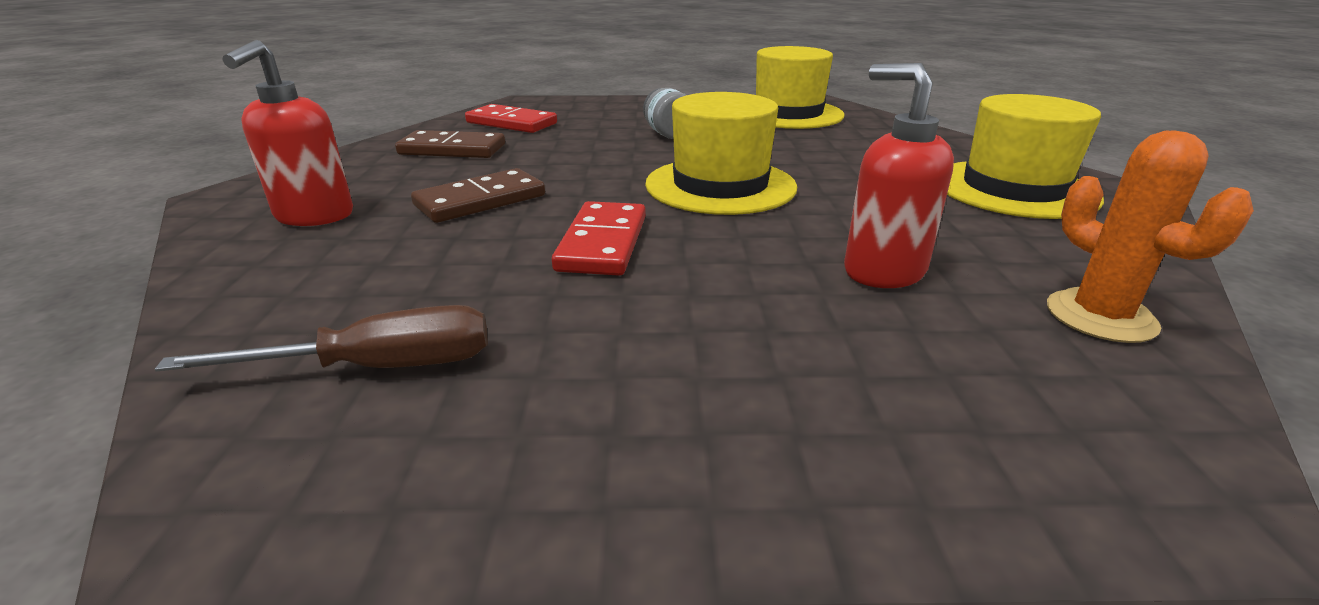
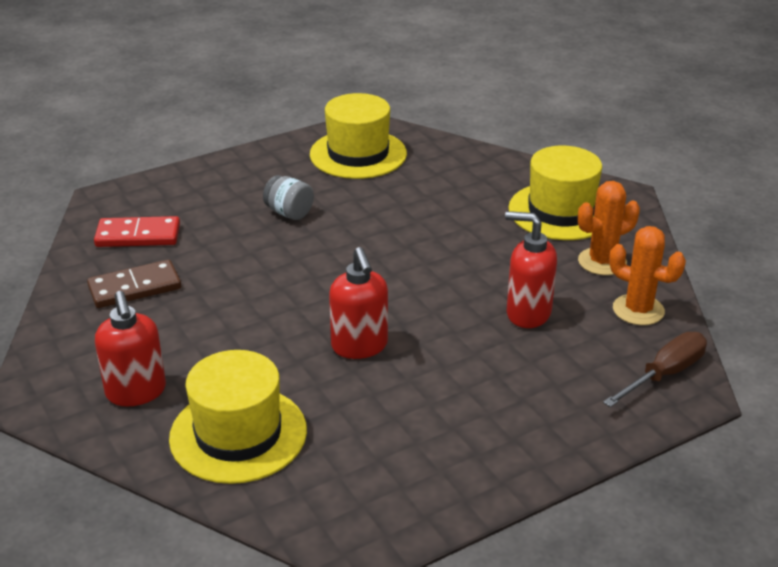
camera: 30 degrees left, 5 degrees up
brown screwdriver [155,305,488,372] -> brown screwdriver moved to [603,332,707,407]
brown domino [411,168,545,223] -> none
red domino [552,201,646,276] -> red soap dispenser [329,247,388,359]
yellow hat [645,92,797,215] -> yellow hat moved to [169,350,307,484]
none -> orange cactus [578,181,640,275]

